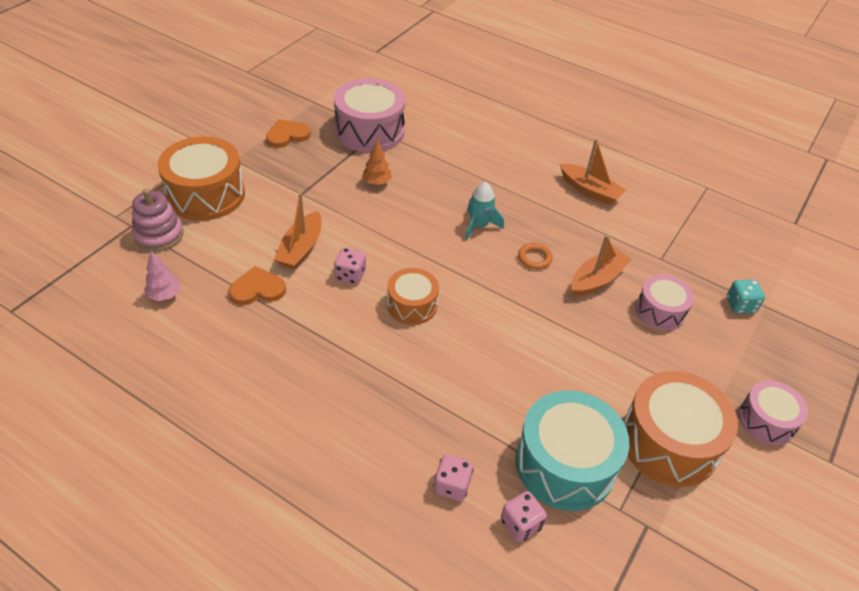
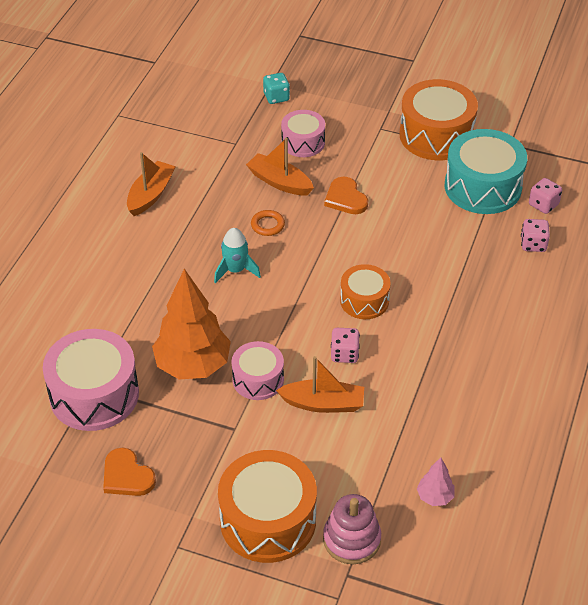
camera: 100 degrees left, 0 degrees up
orange heart [229,266,286,305] -> orange heart moved to [324,177,368,214]
orange tree [362,139,392,185] -> orange tree [152,269,231,379], size x2.21
pink drum [738,380,808,445] -> pink drum moved to [231,341,284,400]

